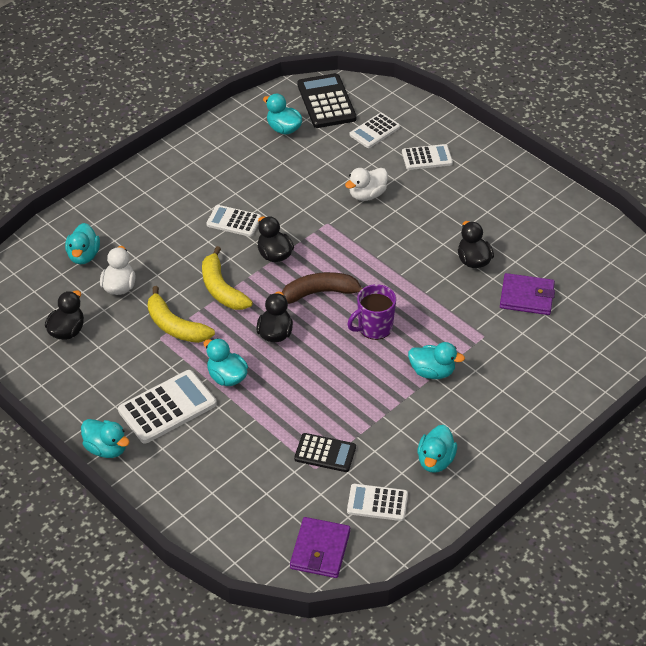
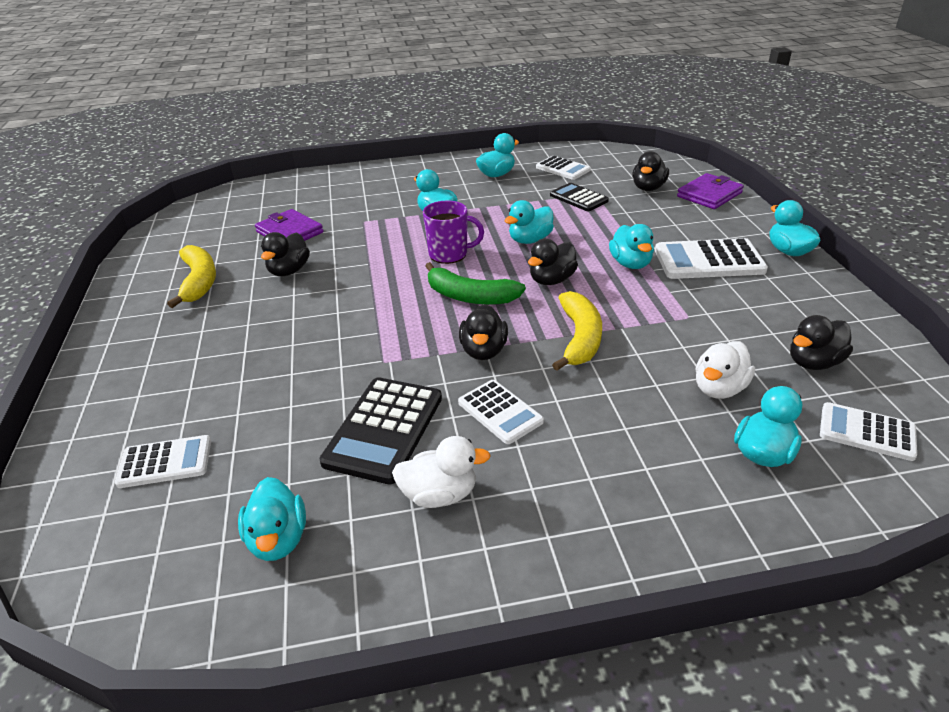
camera: 145 degrees left, 10 degrees down
yellow banana [148,286,215,343] -> yellow banana moved to [167,245,216,308]
brown banana [282,272,363,304] -> green banana [425,262,526,305]
purple wallet [290,517,350,578] -> purple wallet moved to [677,173,744,209]
black calculator [297,73,357,128] -> black calculator moved to [319,377,442,484]
white duck [345,168,388,201] -> white duck moved to [392,436,491,508]
white calculator [402,144,453,170] -> white calculator moved to [820,402,917,461]
none -> turquoise duck [505,200,554,244]
none -> black duck [632,151,669,191]

